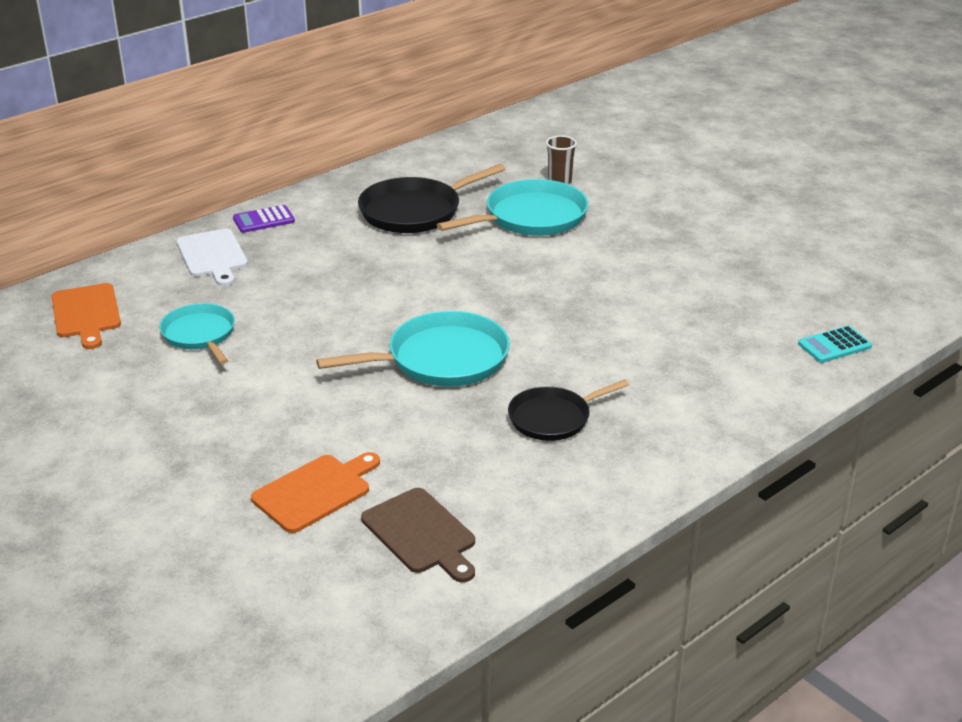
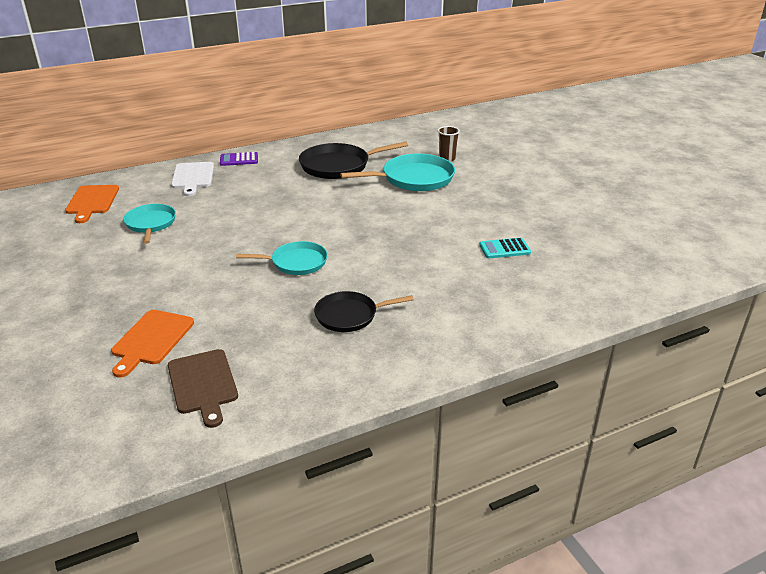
camera: 15 degrees right, 0 degrees up
orange cutting board [251,452,380,533] -> orange cutting board turned 135 degrees clockwise [111,310,194,378]
turquoise pan [316,311,510,387] -> turquoise pan [236,241,328,275], size x0.64
turquoise calculator [798,326,872,363] -> turquoise calculator moved to [479,238,531,258]

